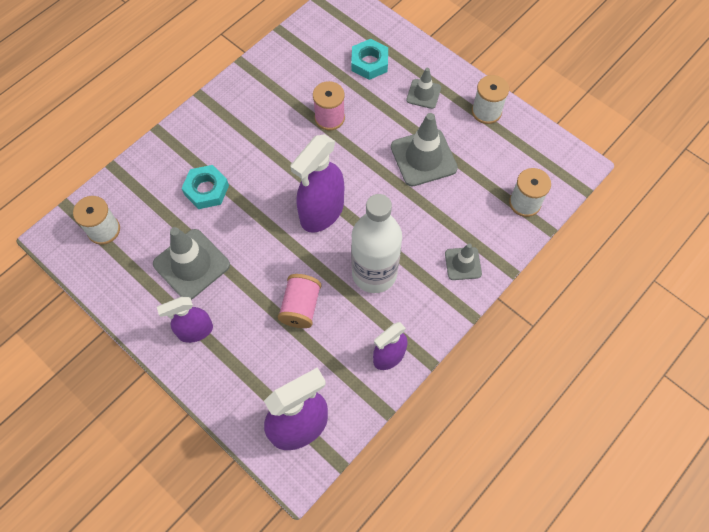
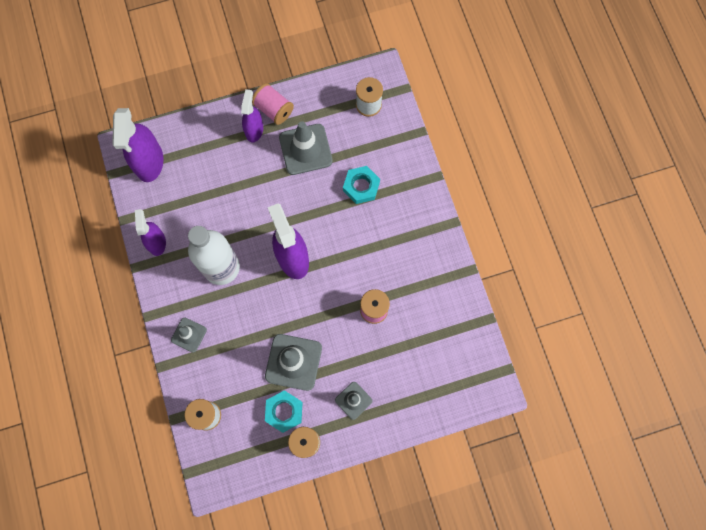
camera: 120 degrees right, 10 degrees up
pink spool [278,274,321,328] -> pink spool moved to [252,83,294,125]
turquoise nut [351,39,388,80] -> turquoise nut moved to [265,390,303,433]

